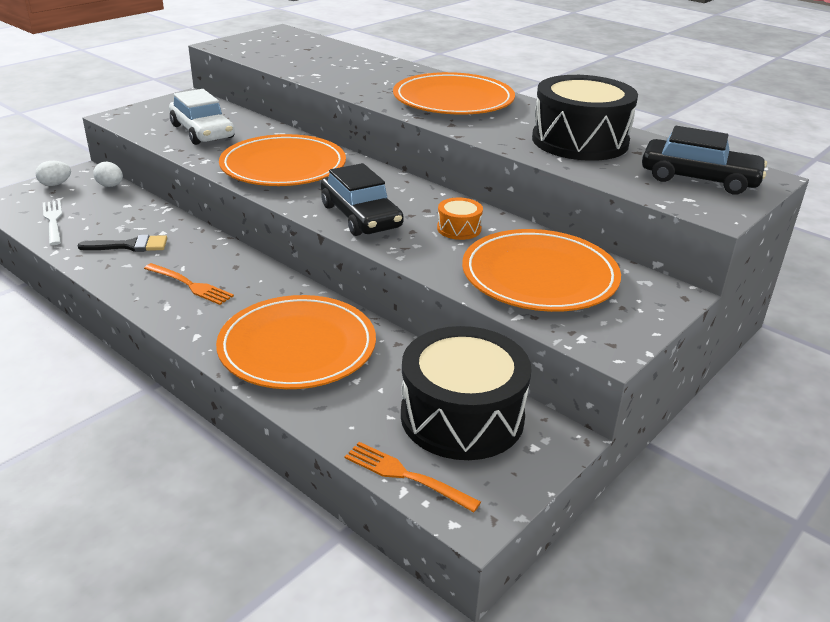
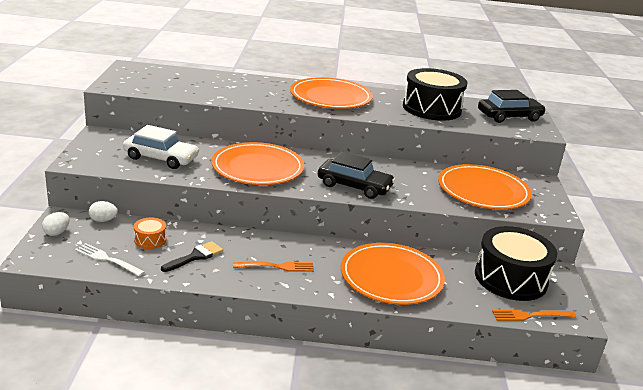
camera: 40 degrees left, 5 degrees down
orange drum [437,198,483,240] -> orange drum moved to [134,218,166,249]

